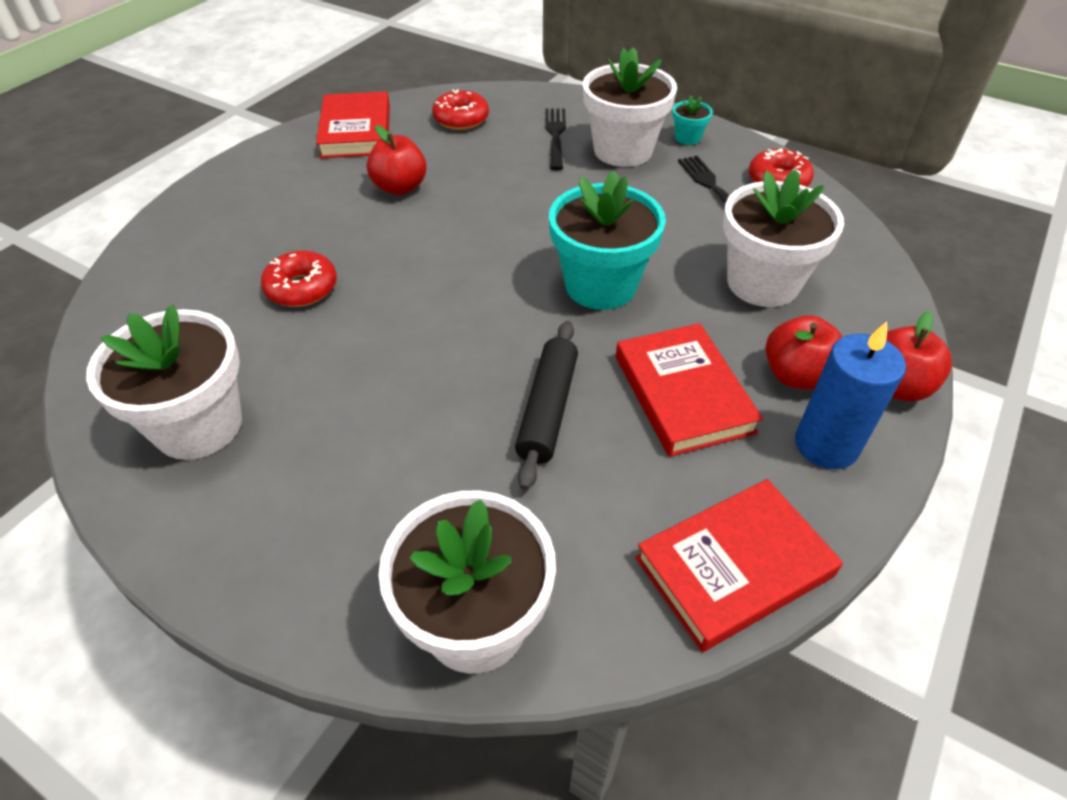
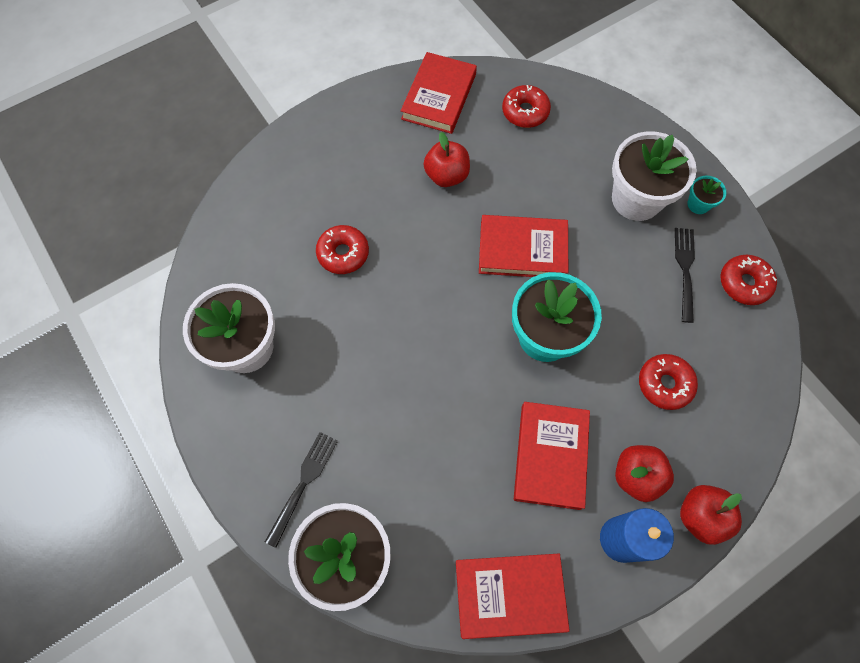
camera: 25 degrees right, 20 degrees up
black rolling pin [515,321,578,490] -> none
black fork [545,108,566,170] -> black fork moved to [265,432,338,548]
white flower pot [723,169,844,307] -> red donut [639,354,698,410]
none -> red book [479,215,568,277]

